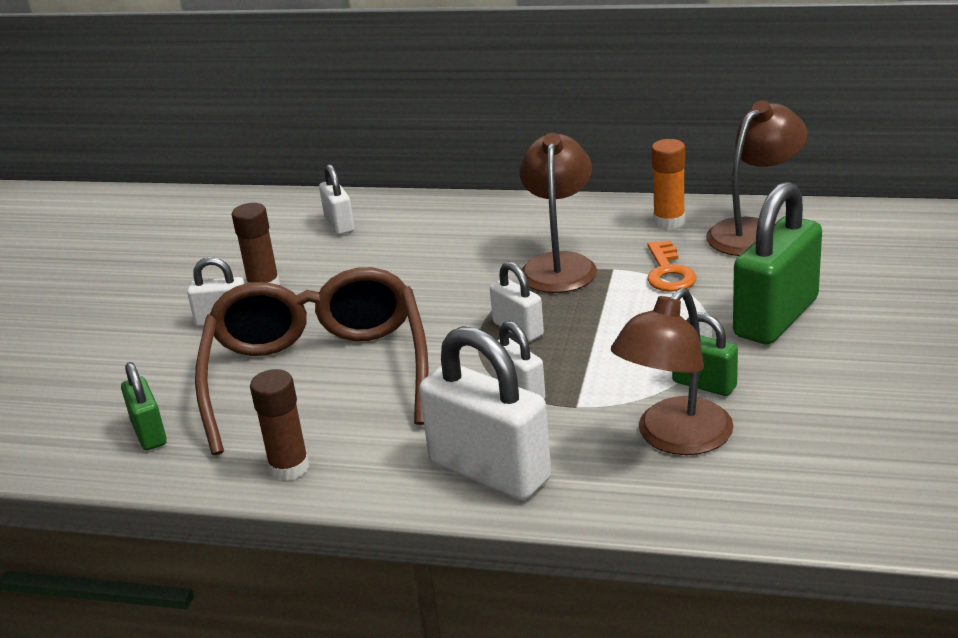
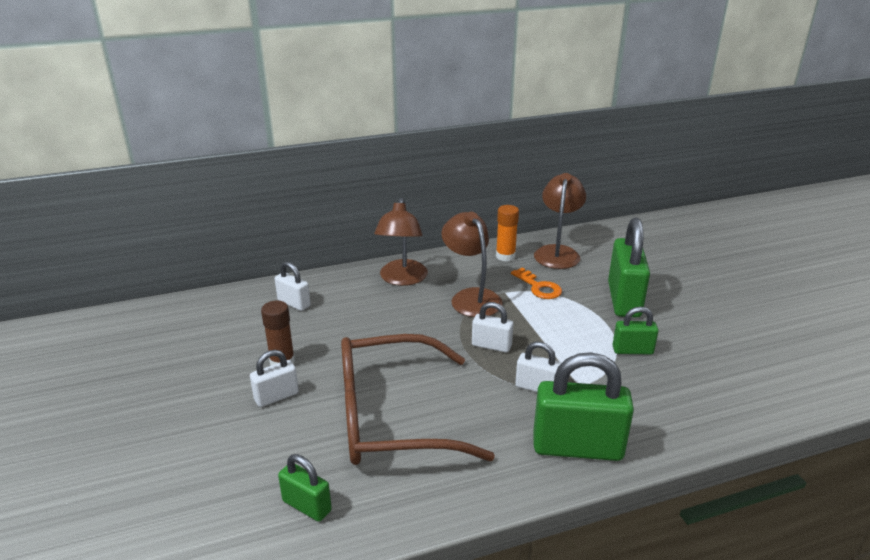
camera: 35 degrees left, 0 degrees up
brown glasses [195,267,428,455] -> brown glasses turned 60 degrees counterclockwise [341,334,495,465]
brown glue stick [250,369,310,481] -> none
white padlock [419,326,551,500] -> green padlock [533,352,634,461]
brown lamp [611,288,734,455] -> brown lamp moved to [374,198,428,286]

